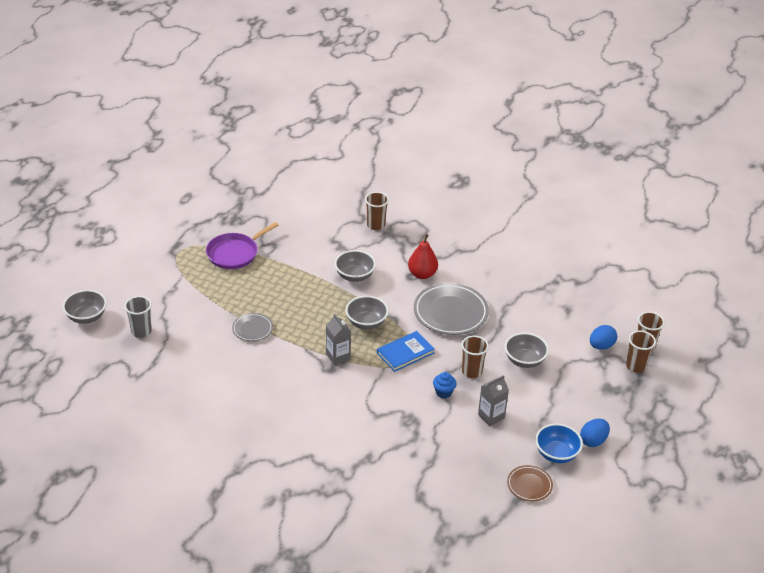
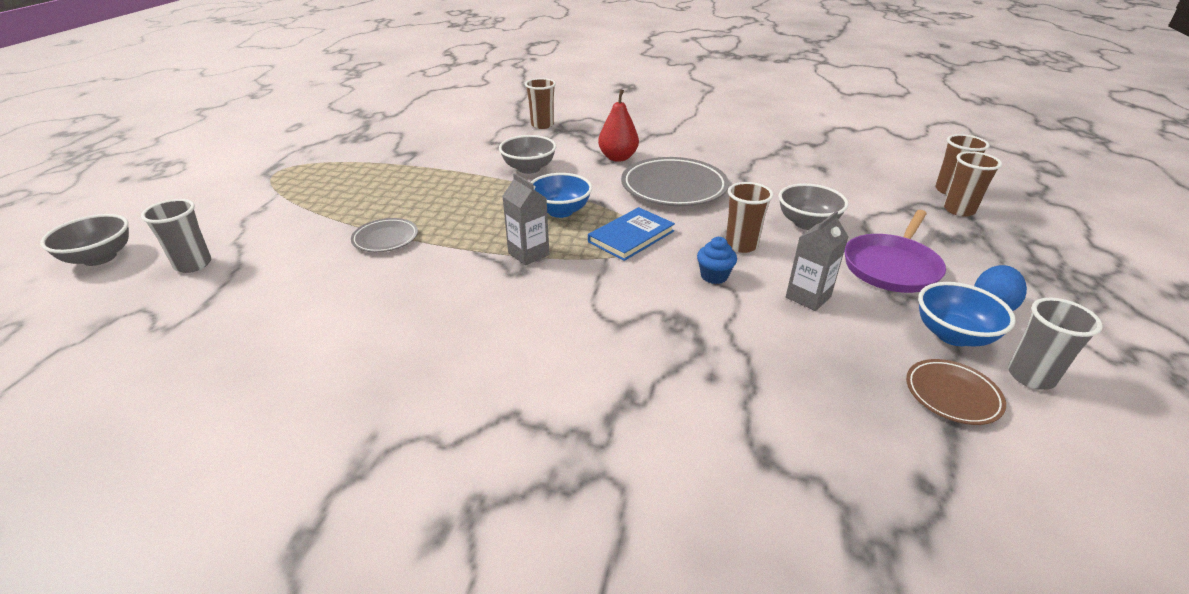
camera: 10 degrees left, 5 degrees down
purple pan [206,222,278,269] -> purple pan moved to [844,210,946,293]
grey bowl [346,296,389,329] -> blue bowl [531,173,592,218]
blue egg [590,325,617,350] -> none
none -> grey cup [1008,298,1103,390]

